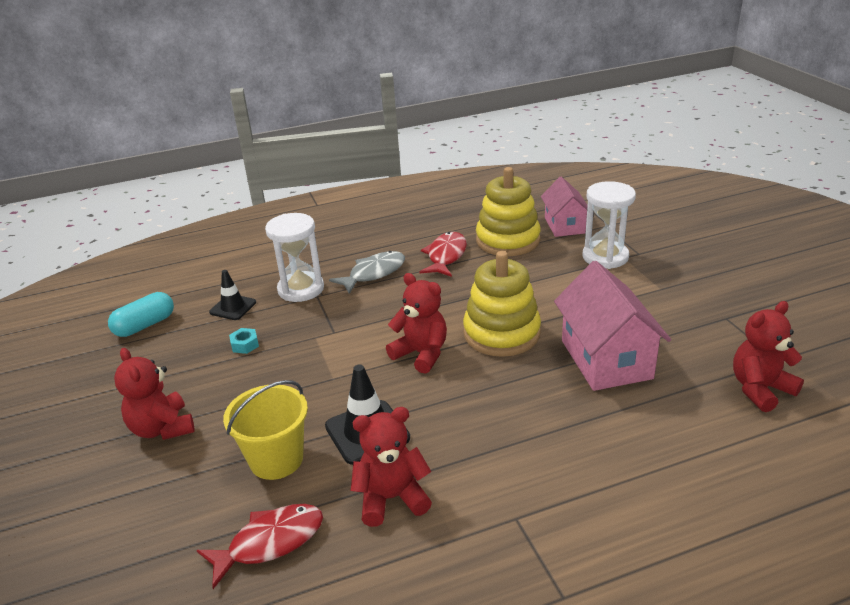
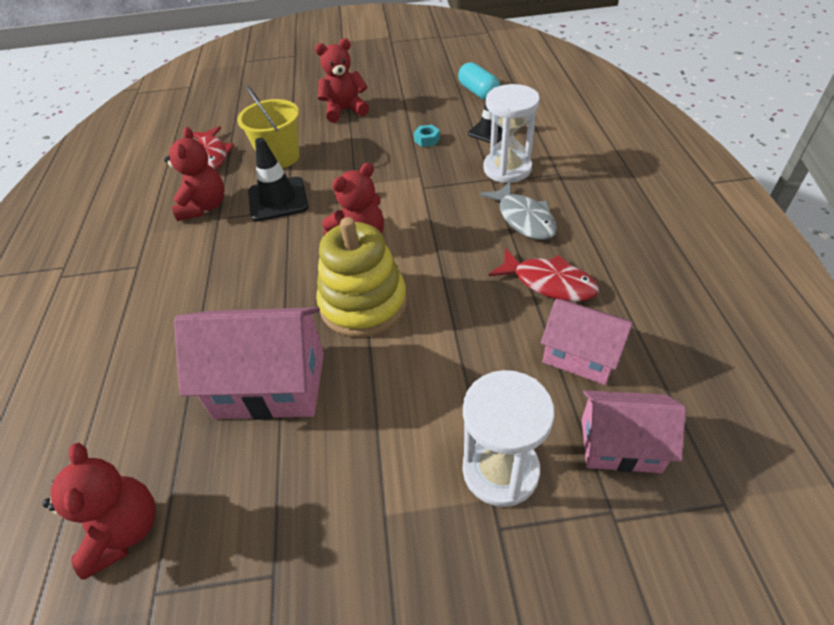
camera: 105 degrees right, 15 degrees up
yellow stacking toy [476,167,541,256] -> pink house [541,299,633,385]

